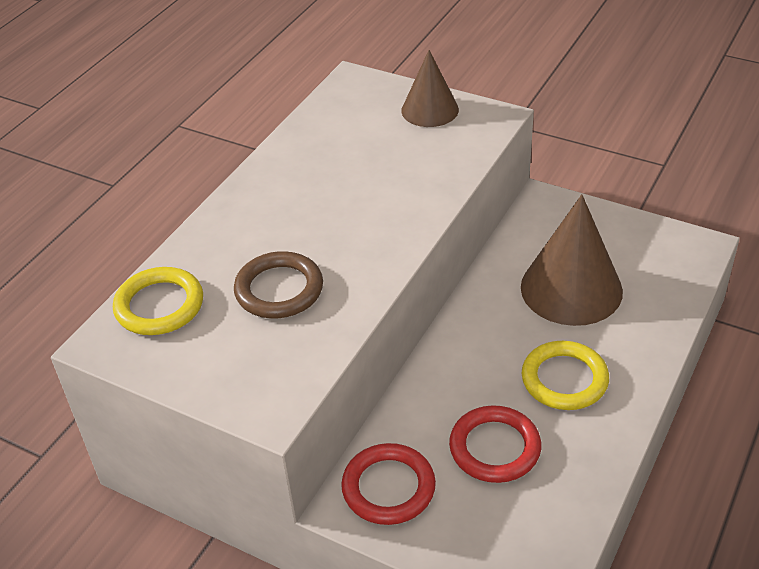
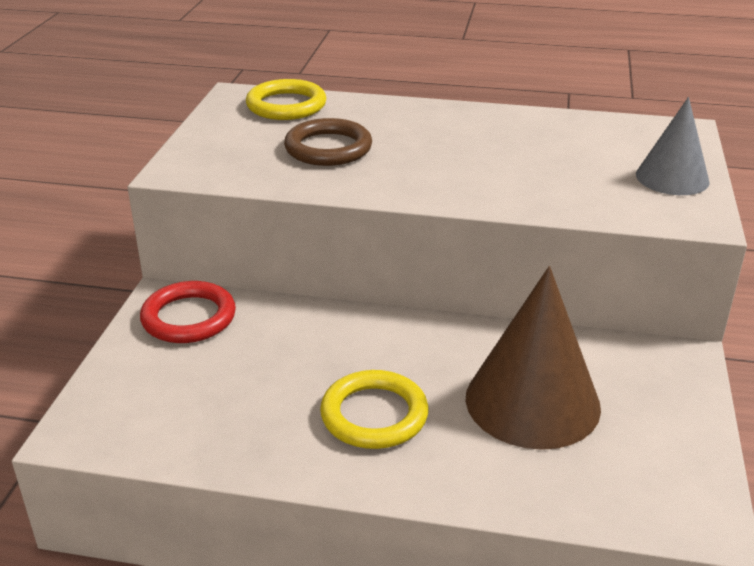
camera: 70 degrees right, 10 degrees down
brown cone [401,50,459,127] -> grey cone [636,97,710,195]
red ring [449,405,541,483] -> none

